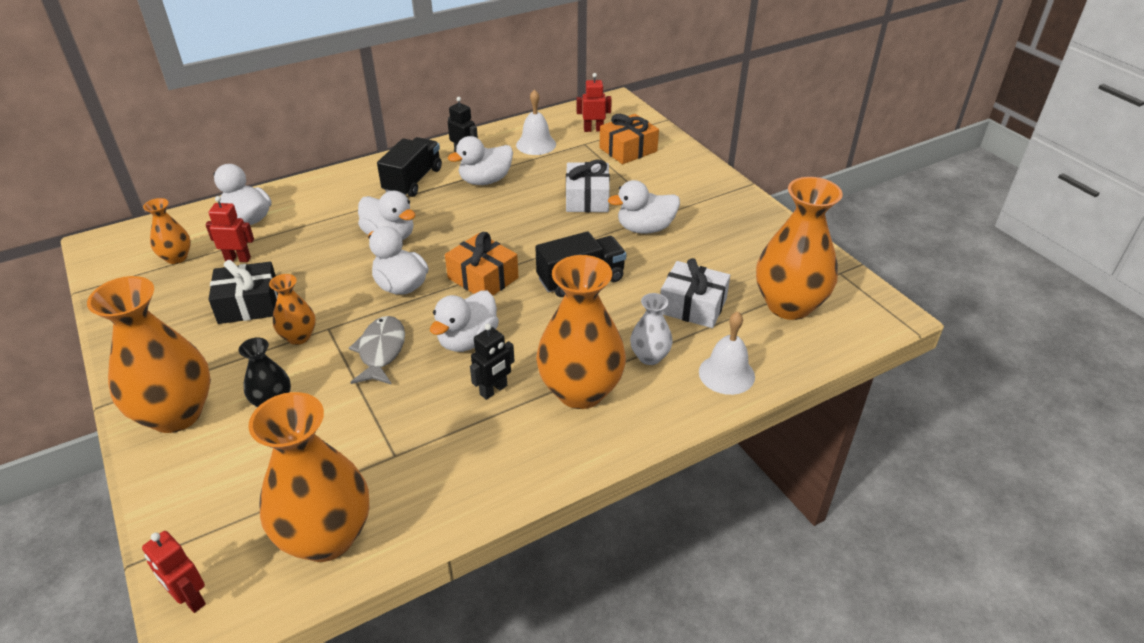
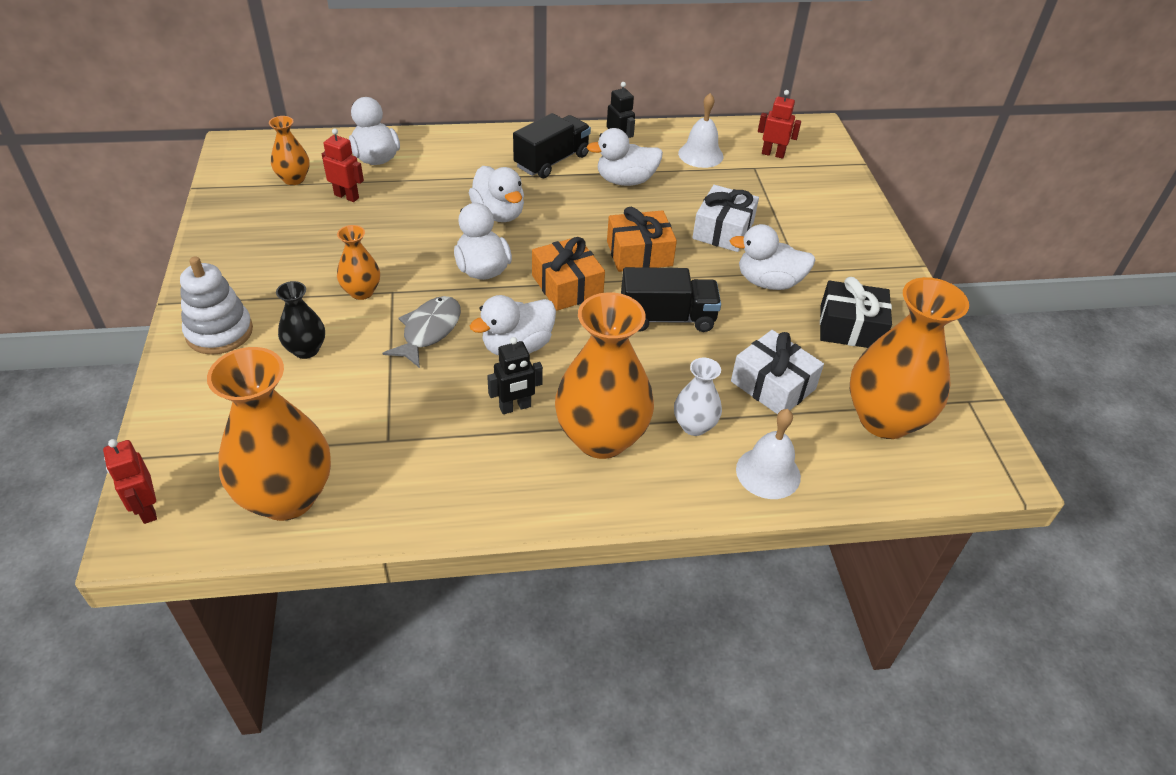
camera: 20 degrees right, 5 degrees up
orange vase [87,276,211,433] -> white stacking toy [180,256,253,355]
black gift [208,260,278,324] -> black gift moved to [820,277,892,348]
orange gift [599,114,659,164] -> orange gift moved to [607,207,677,272]

